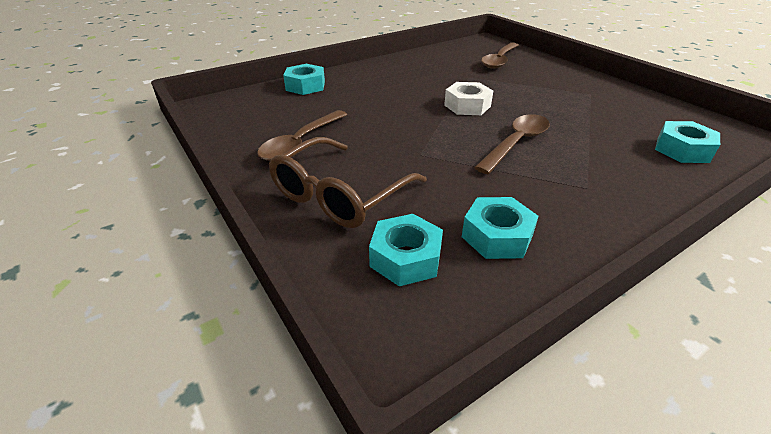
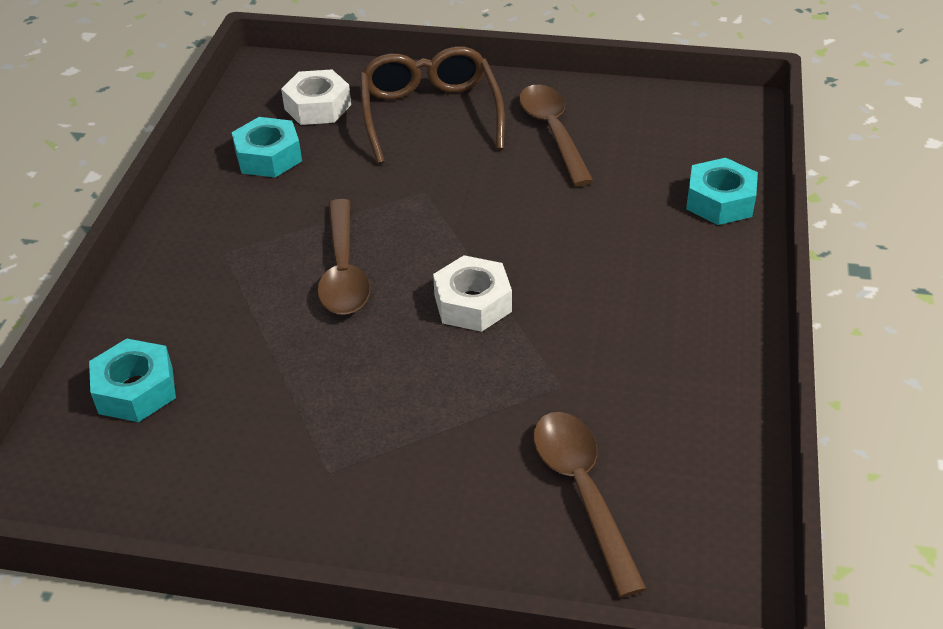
camera: 135 degrees right, 5 degrees up
turquoise nut [369,214,443,286] -> white nut [281,70,351,125]

